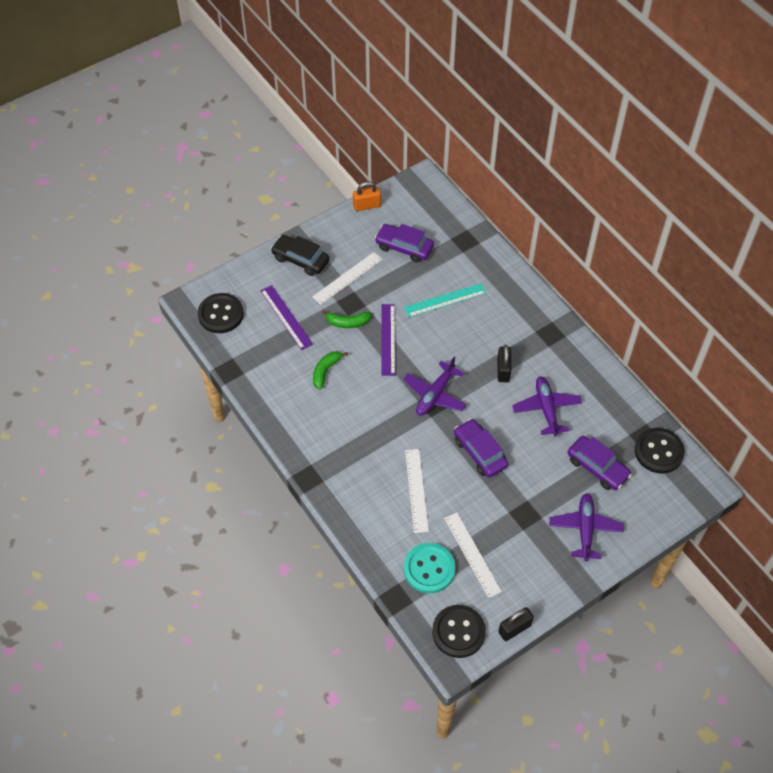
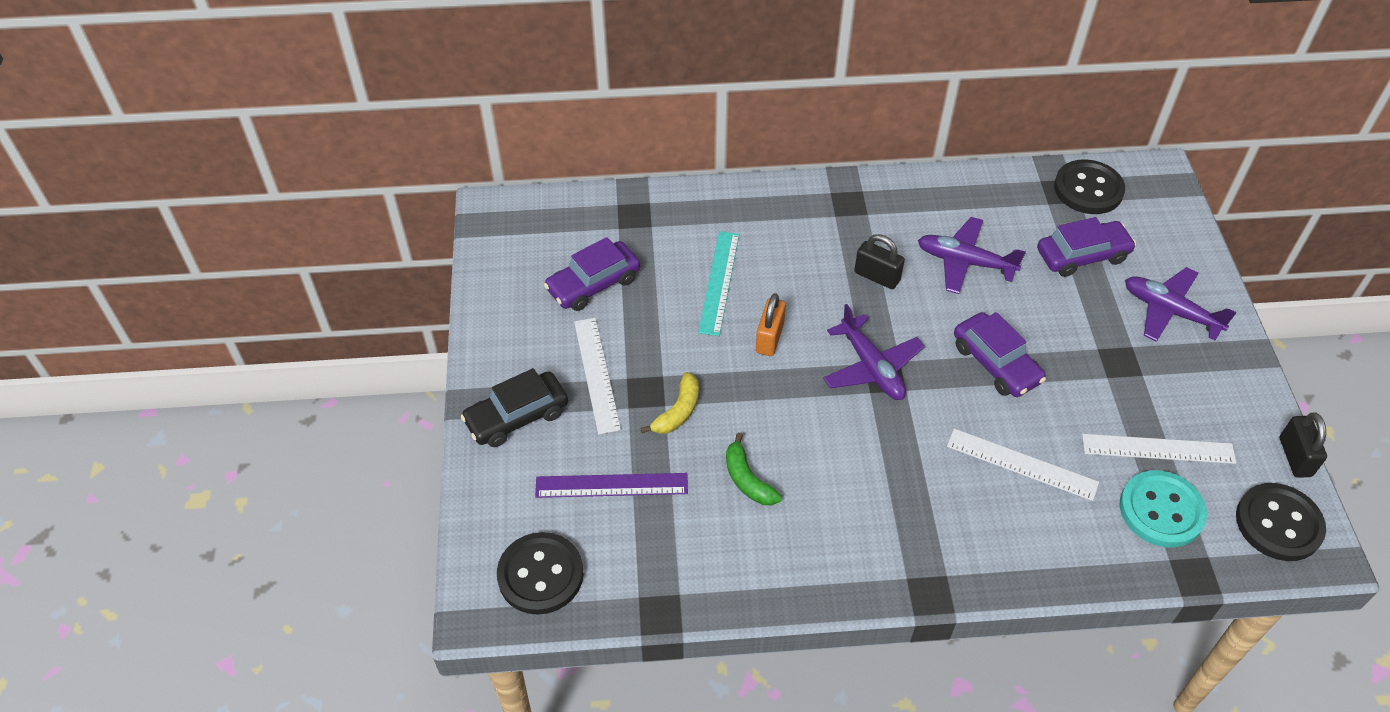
camera: 60 degrees left, 5 degrees down
green banana [322,310,371,328] -> yellow banana [641,372,699,434]
orange padlock [353,181,381,211] -> orange padlock moved to [756,293,786,356]
purple ruler [381,304,395,376] -> none
purple car [454,419,508,478] -> purple car turned 120 degrees counterclockwise [954,312,1046,397]

